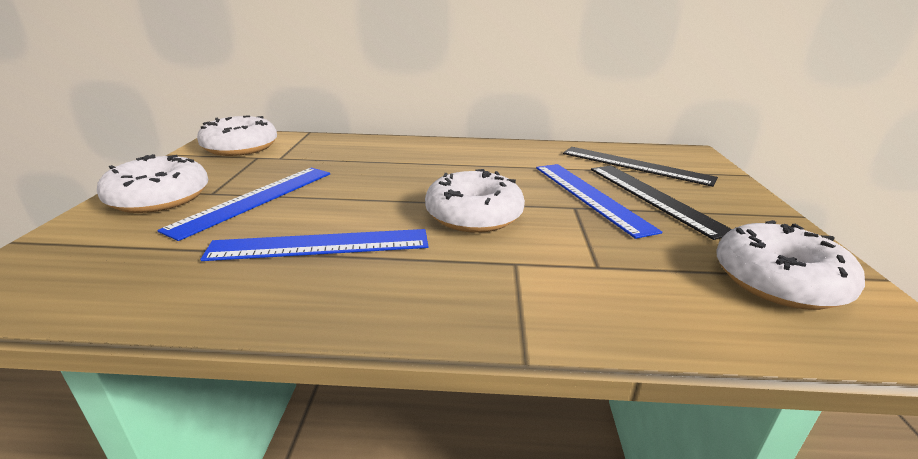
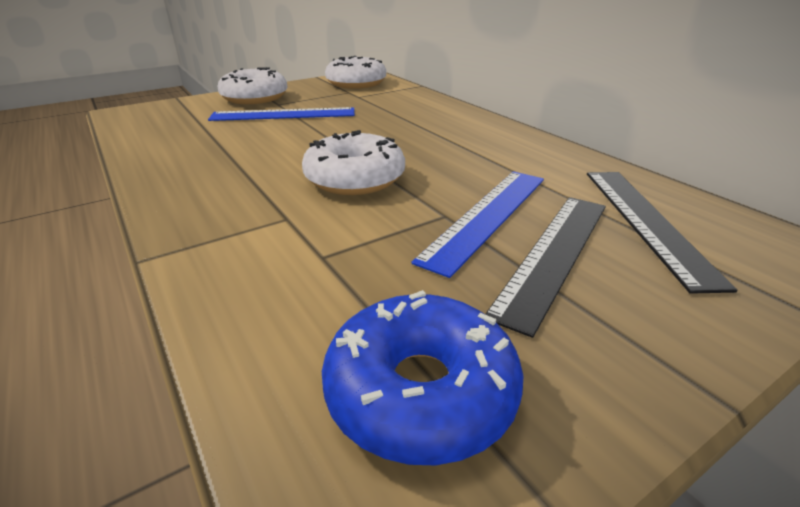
camera: 55 degrees right, 5 degrees up
blue ruler [200,229,428,261] -> none
white donut [716,220,865,310] -> blue donut [322,290,524,465]

